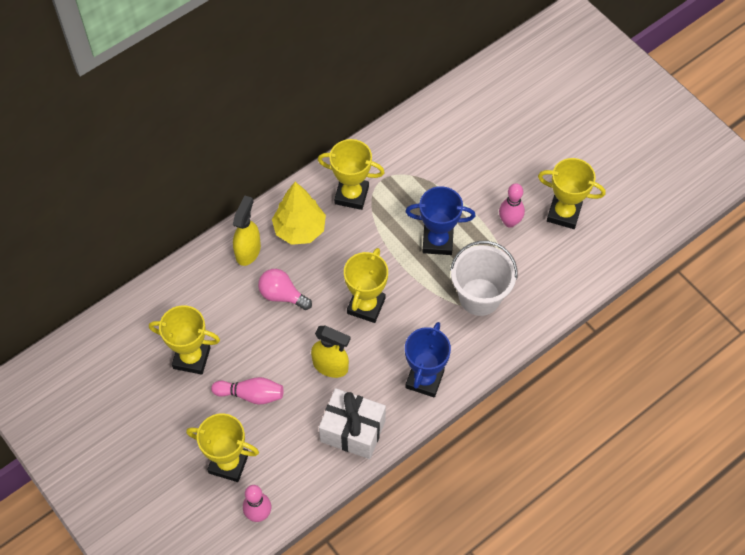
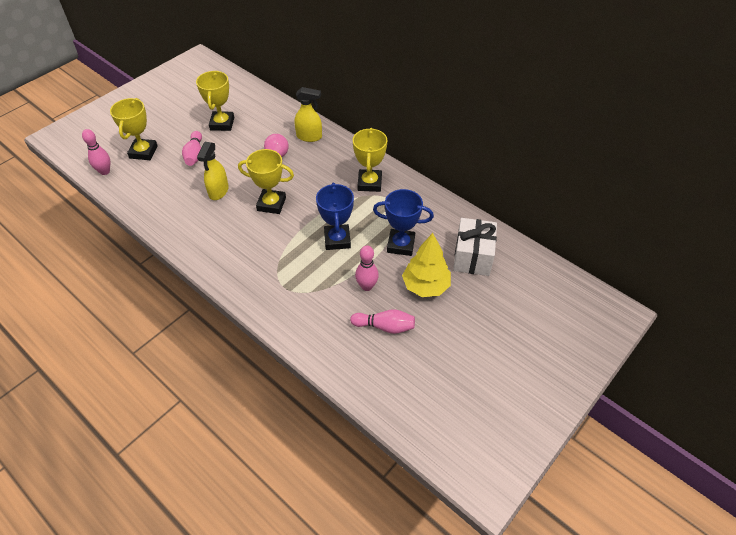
camera: 80 degrees right, 10 degrees down
yellow tree [272,182,326,245] -> yellow tree moved to [402,233,451,297]
white gift [319,388,386,459] -> white gift moved to [453,218,497,276]
blue trophy [405,322,451,397] -> blue trophy moved to [373,189,434,256]
white bucket [450,241,518,316] -> none
yellow trophy [538,158,606,229] -> pink bowling pin [350,309,415,334]

